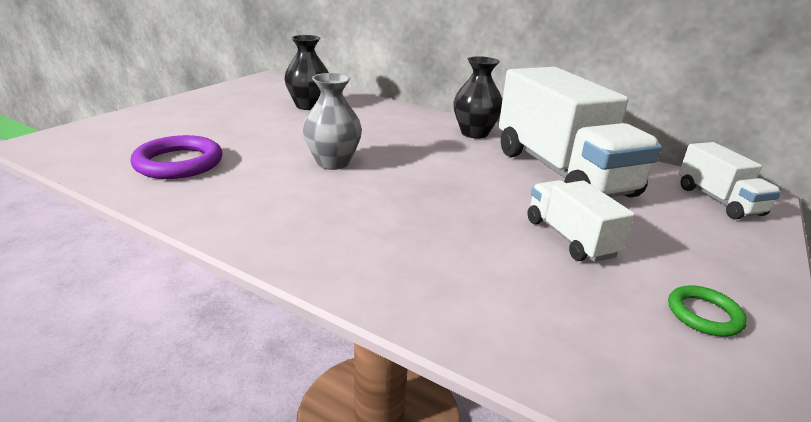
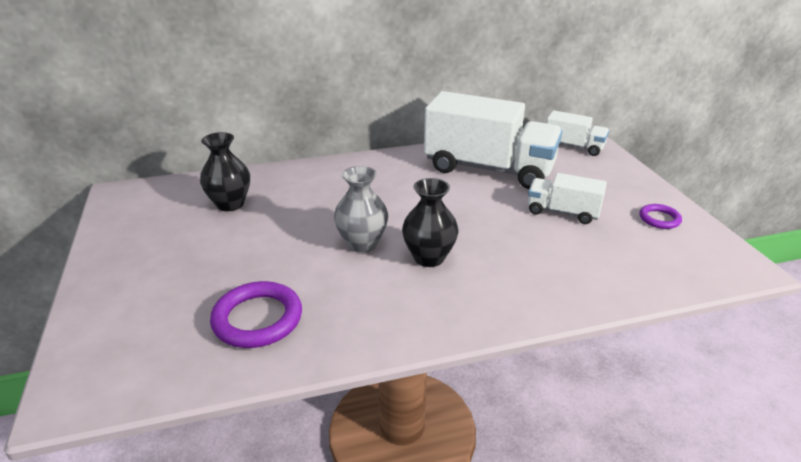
camera: 45 degrees left, 5 degrees up
black vase [453,56,502,139] -> black vase moved to [402,178,458,267]
green ring [668,285,747,337] -> purple ring [639,204,682,229]

